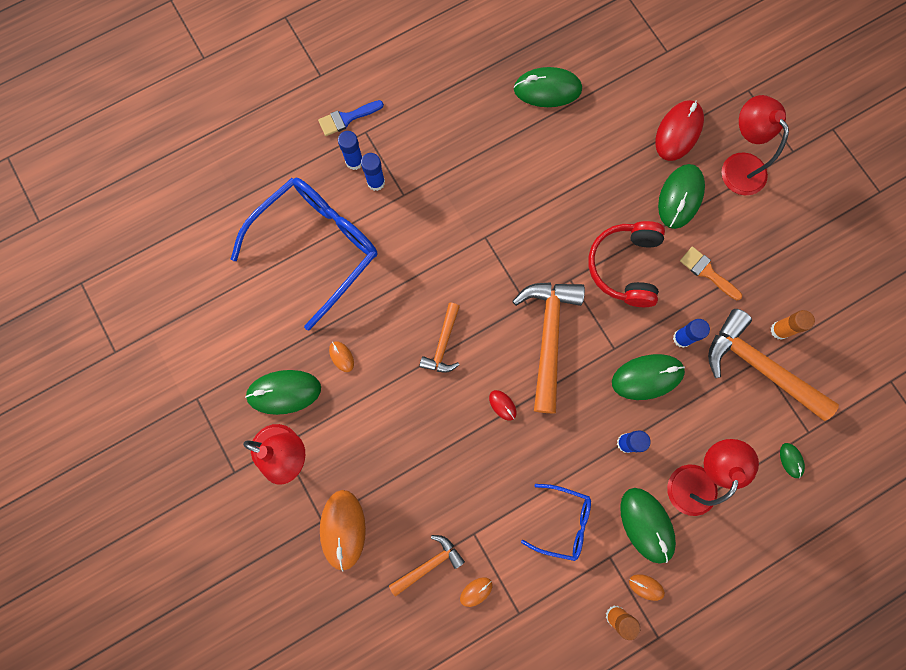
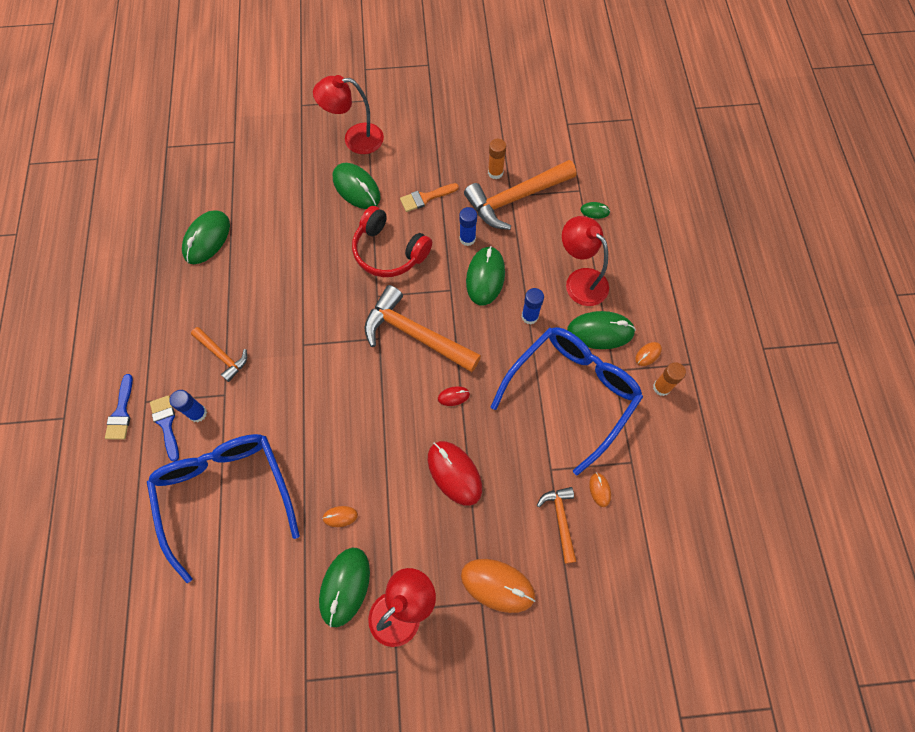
camera: 65 degrees left, 10 degrees down
blue glue stick [338,131,362,170] -> blue brush [150,395,179,462]
orange hammer [419,303,460,373] -> orange hammer moved to [191,327,247,382]
blue glasses [521,484,591,561] -> blue glasses [491,327,643,476], size x1.98
red mouse [655,100,704,161] -> red mouse moved to [428,441,482,506]

